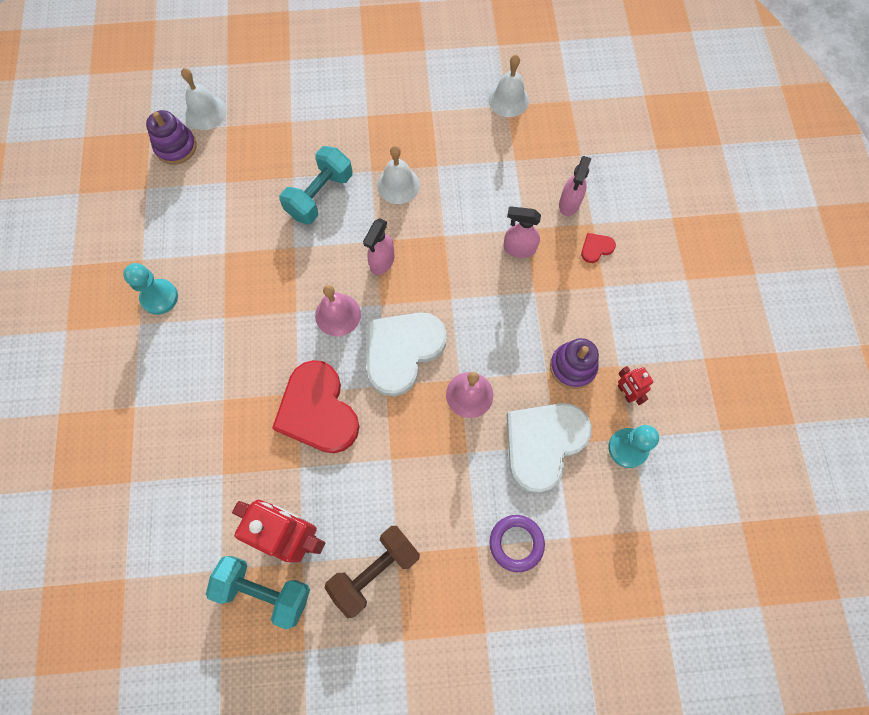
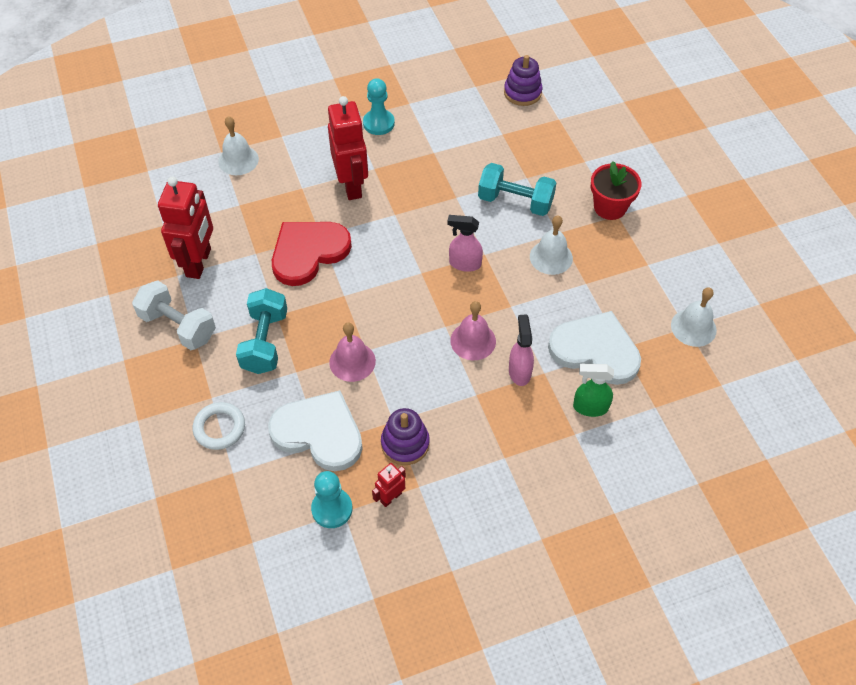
camera: 75 degrees right, 15 degrees down
white bell [181,68,227,130] -> white bell moved to [218,116,259,175]
turquoise dumbbell [206,556,310,629] -> turquoise dumbbell moved to [236,288,287,374]
pink bell [315,285,361,336] -> pink bell moved to [450,301,496,360]
brown dumbbell [325,526,420,618] -> white dumbbell [132,280,216,350]
white heart [367,312,447,396] -> white heart moved to [548,311,641,385]
purple ring [489,515,545,572] -> white ring [193,402,245,450]
pink spray bottle [559,156,591,216] -> green spray bottle [573,364,614,417]
red heart [581,233,616,263] -> none
none -> red robot [328,96,368,200]
none -> red flower pot [591,161,641,220]

